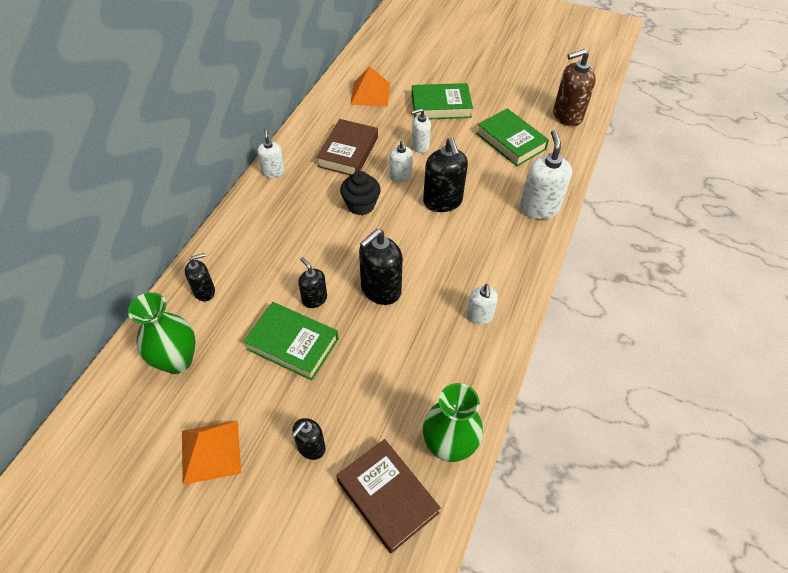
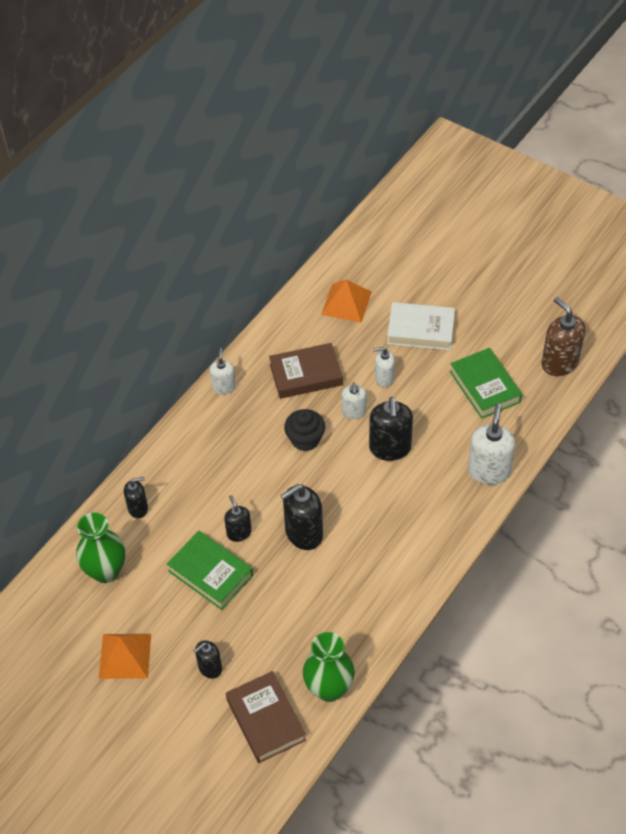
camera: 15 degrees right, 0 degrees up
brown book [316,119,378,176] -> brown book turned 45 degrees clockwise [269,343,343,399]
green book [412,83,473,119] -> white book [387,302,455,350]
white soap dispenser [466,284,498,325] -> none
brown soap dispenser [553,49,596,127] -> brown soap dispenser turned 60 degrees clockwise [542,297,585,376]

